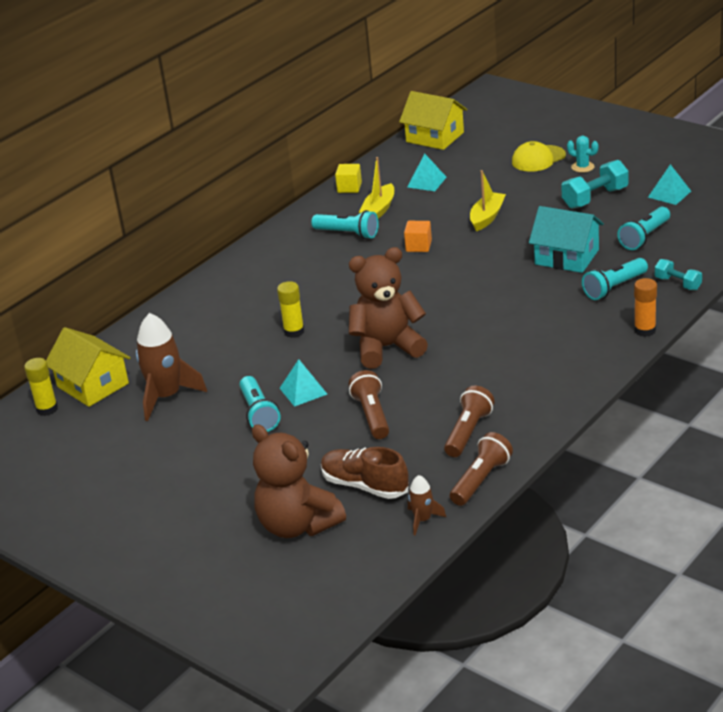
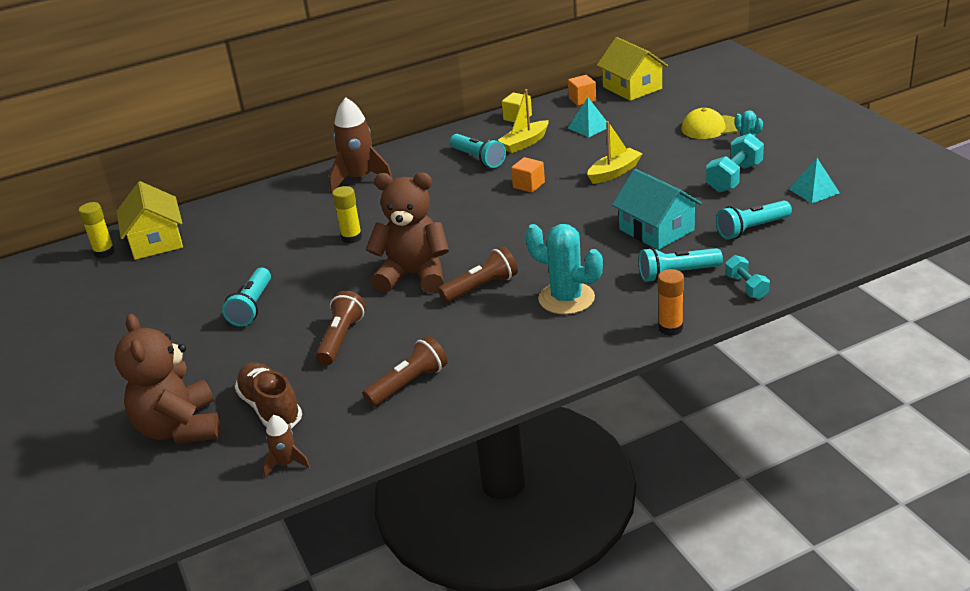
camera: 25 degrees right, 0 degrees up
brown rocket [136,313,207,421] -> brown rocket moved to [329,97,393,193]
turquoise pyramid [280,359,327,407] -> none
brown flashlight [450,432,513,506] -> brown flashlight moved to [438,246,518,303]
turquoise dumbbell [561,160,629,209] -> turquoise dumbbell turned 45 degrees counterclockwise [706,133,764,193]
none -> turquoise cactus [525,224,603,314]
none -> orange cube [568,75,596,106]

